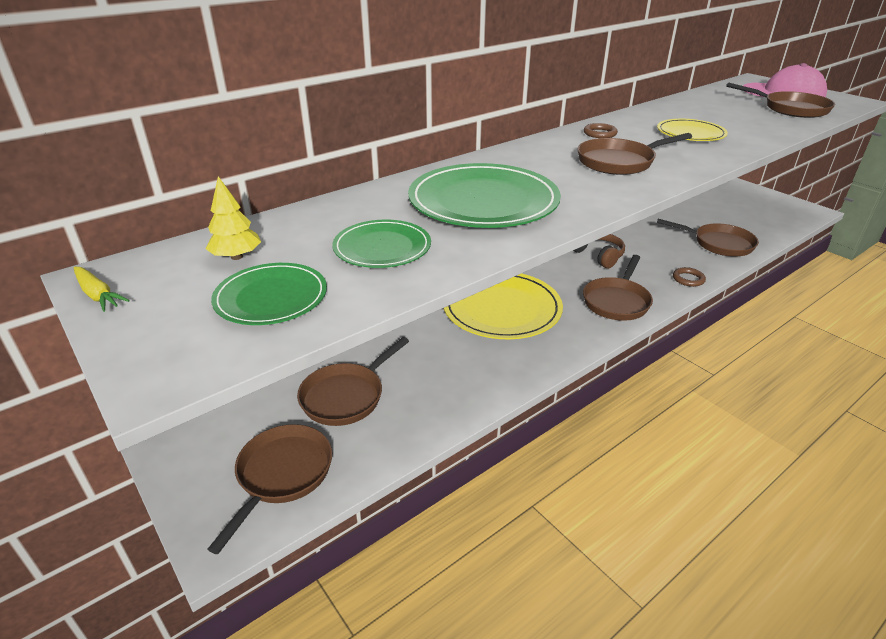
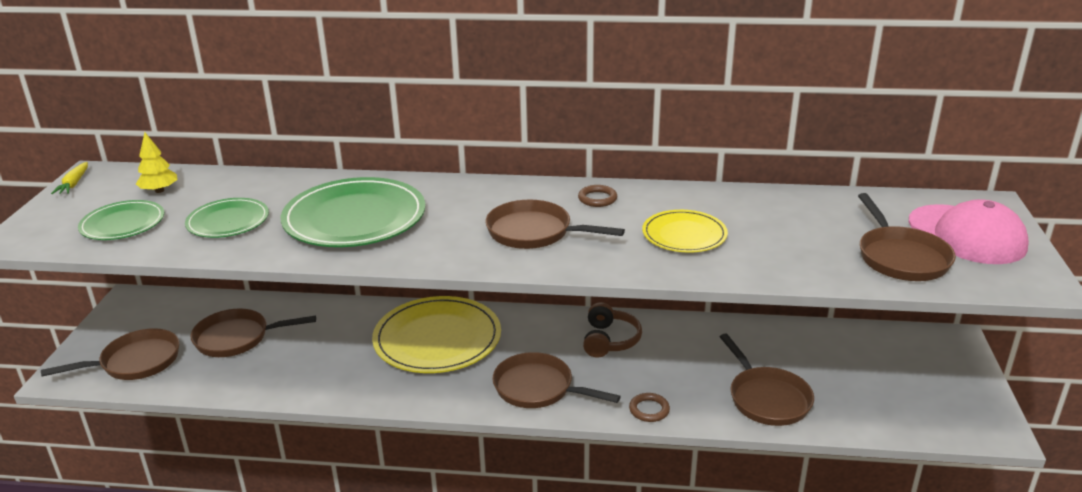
camera: 45 degrees right, 5 degrees down
brown pan [583,255,653,321] -> brown pan turned 45 degrees clockwise [492,352,621,408]

